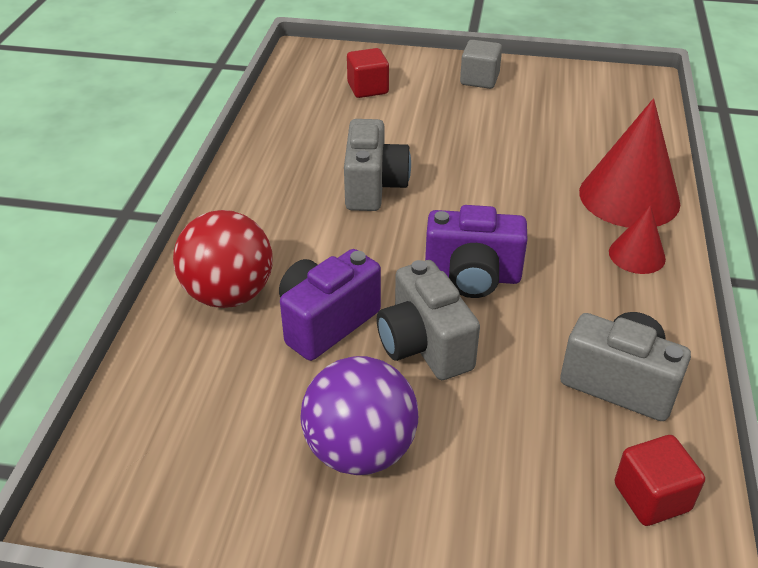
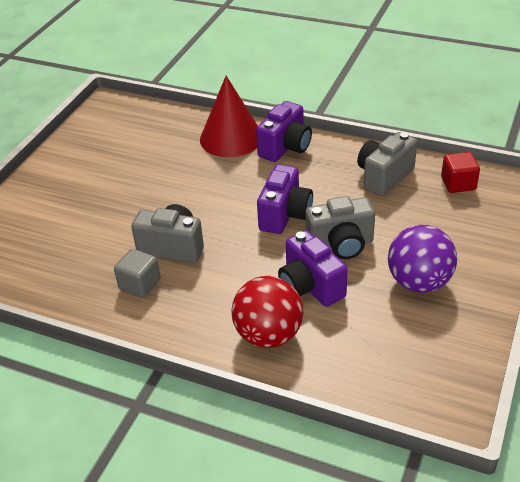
camera: 75 degrees left, 0 degrees up
red cube [347,48,389,98] -> none
grey cube [460,40,502,89] -> grey cube moved to [114,249,161,298]
red cone [609,205,666,274] -> purple camera [256,101,312,162]

